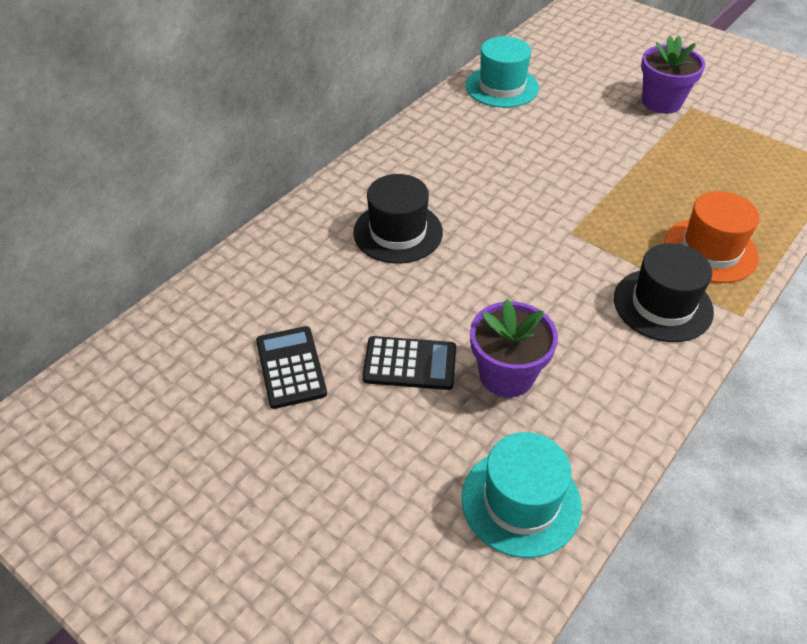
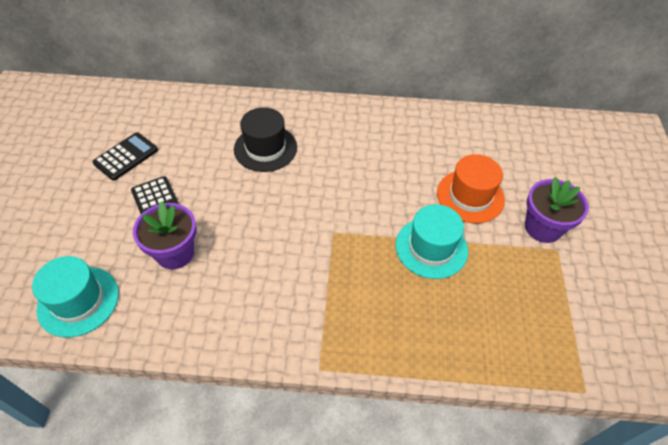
camera: 55 degrees right, 5 degrees up
turquoise hat [465,36,539,108] -> turquoise hat moved to [396,204,468,279]
black hat [614,243,714,342] -> none
orange hat [664,191,759,283] -> orange hat moved to [437,154,505,223]

